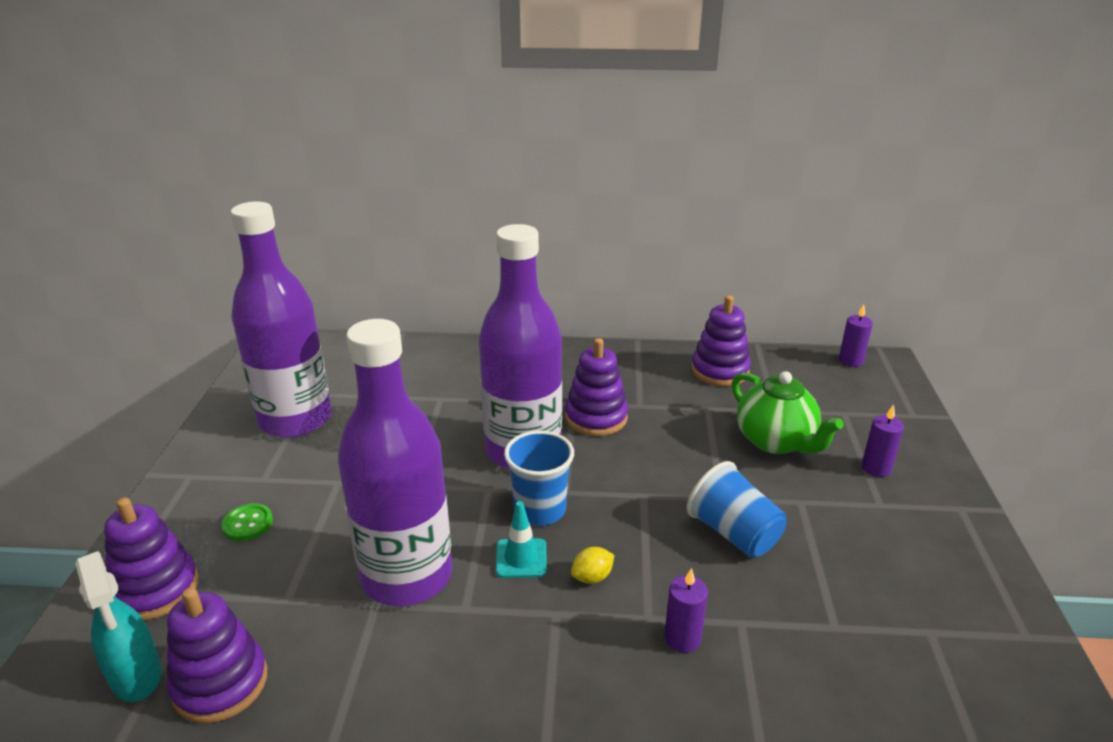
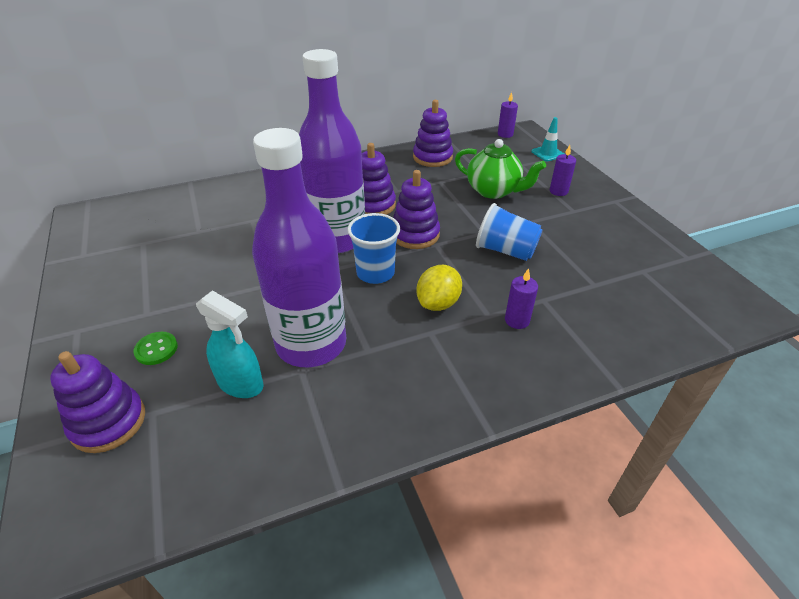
camera: 25 degrees left, 10 degrees up
turquoise spray bottle [75,551,162,702] -> turquoise spray bottle moved to [196,290,263,398]
purple stacking toy [167,588,267,723] -> purple stacking toy moved to [393,170,440,249]
purple bottle [231,202,332,438] -> none
turquoise traffic cone [496,501,547,578] -> turquoise traffic cone moved to [531,117,564,161]
yellow lemon [571,547,614,584] -> yellow lemon [416,265,462,311], size x1.71

